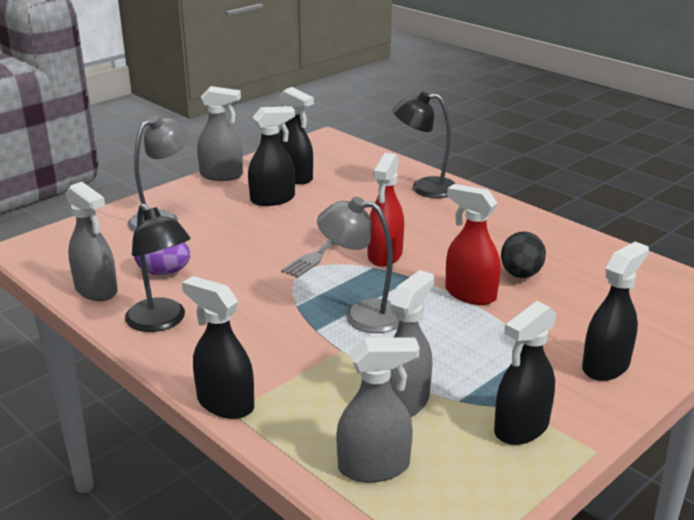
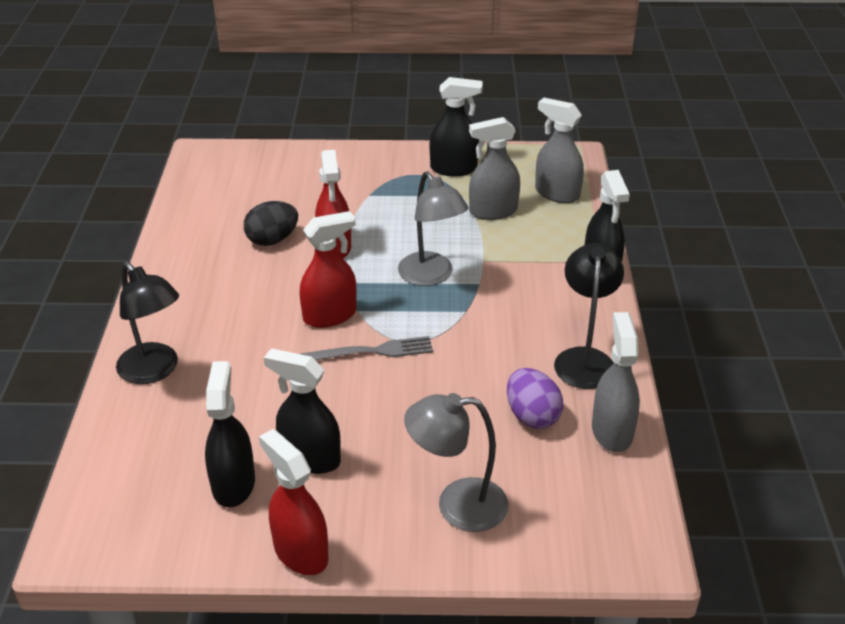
camera: 135 degrees left, 10 degrees up
grey spray bottle [197,86,243,181] -> red spray bottle [259,429,329,575]
black spray bottle [582,242,649,381] -> none

